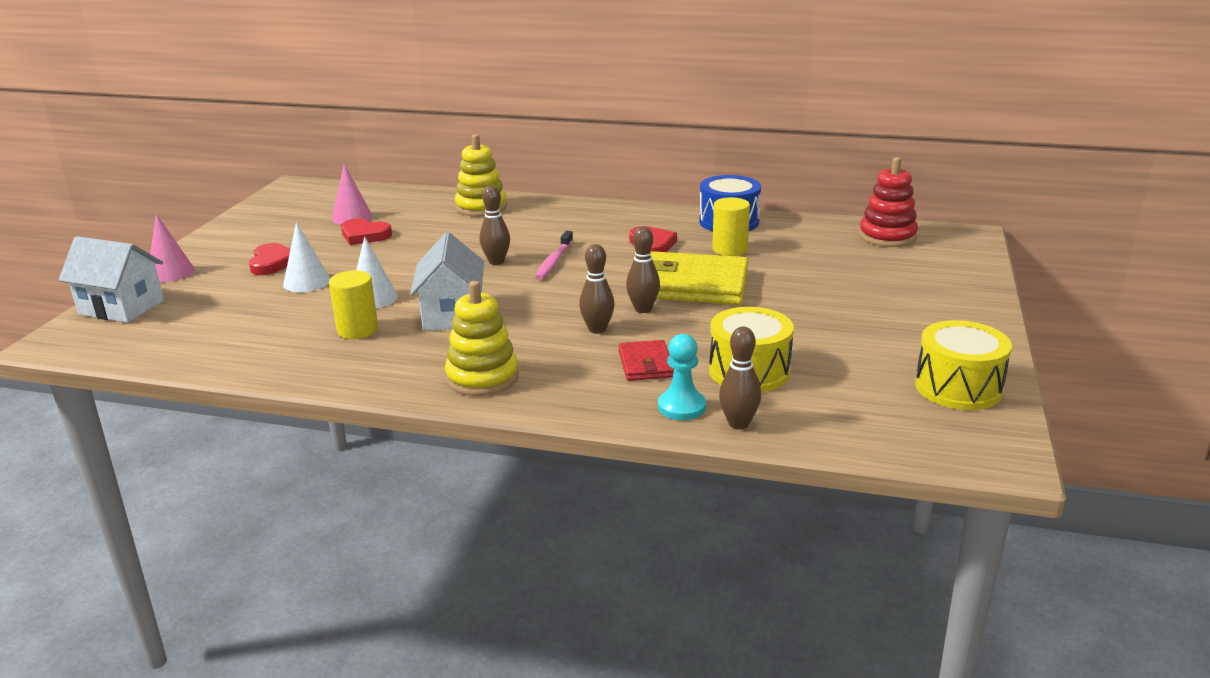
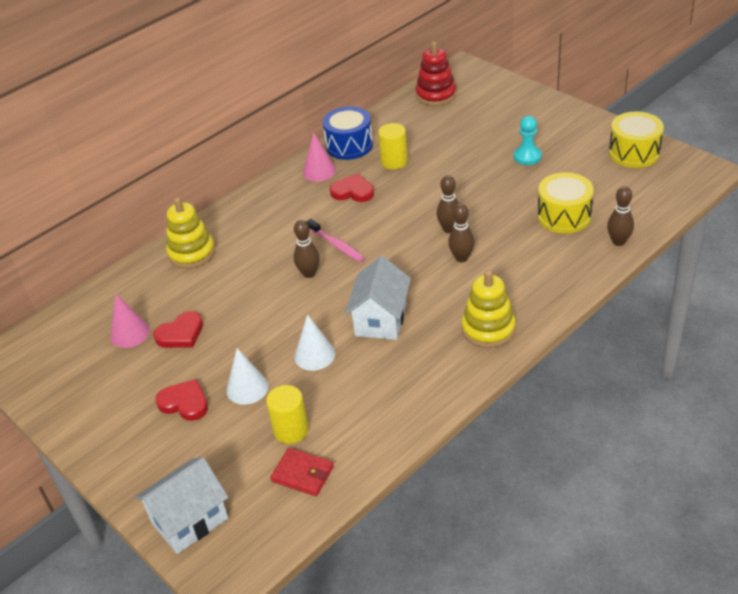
camera: 55 degrees left, 15 degrees up
pink cone [150,214,195,282] -> pink cone moved to [303,132,336,182]
yellow cylinder [329,270,378,339] -> yellow cylinder moved to [266,385,308,444]
white house [410,232,484,331] -> white house turned 75 degrees clockwise [345,256,411,340]
red wallet [618,340,674,381] -> red wallet moved to [270,448,334,496]
yellow wallet [651,251,748,305] -> none
turquoise pawn [658,334,706,420] -> turquoise pawn moved to [514,116,542,165]

